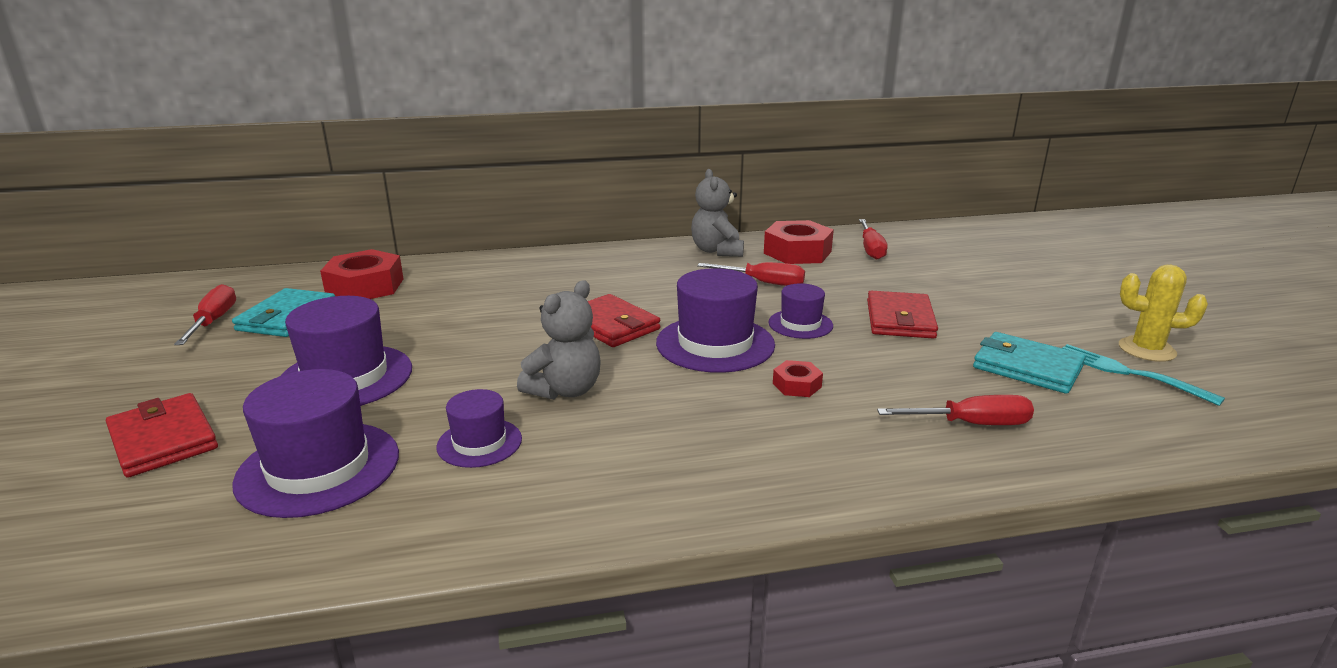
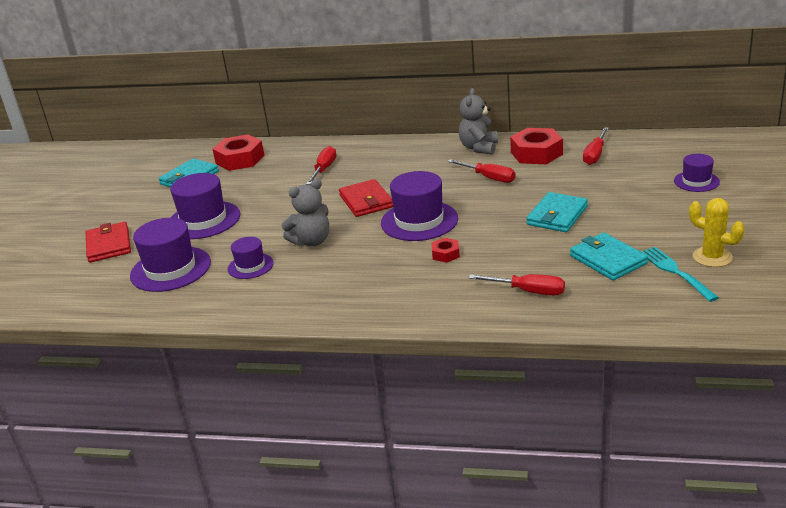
camera: 25 degrees right, 5 degrees up
red screwdriver [174,284,236,345] -> red screwdriver moved to [306,146,336,185]
purple hat [768,283,833,339] -> purple hat moved to [674,154,720,192]
red wallet [867,291,938,339] -> turquoise wallet [526,192,588,232]

